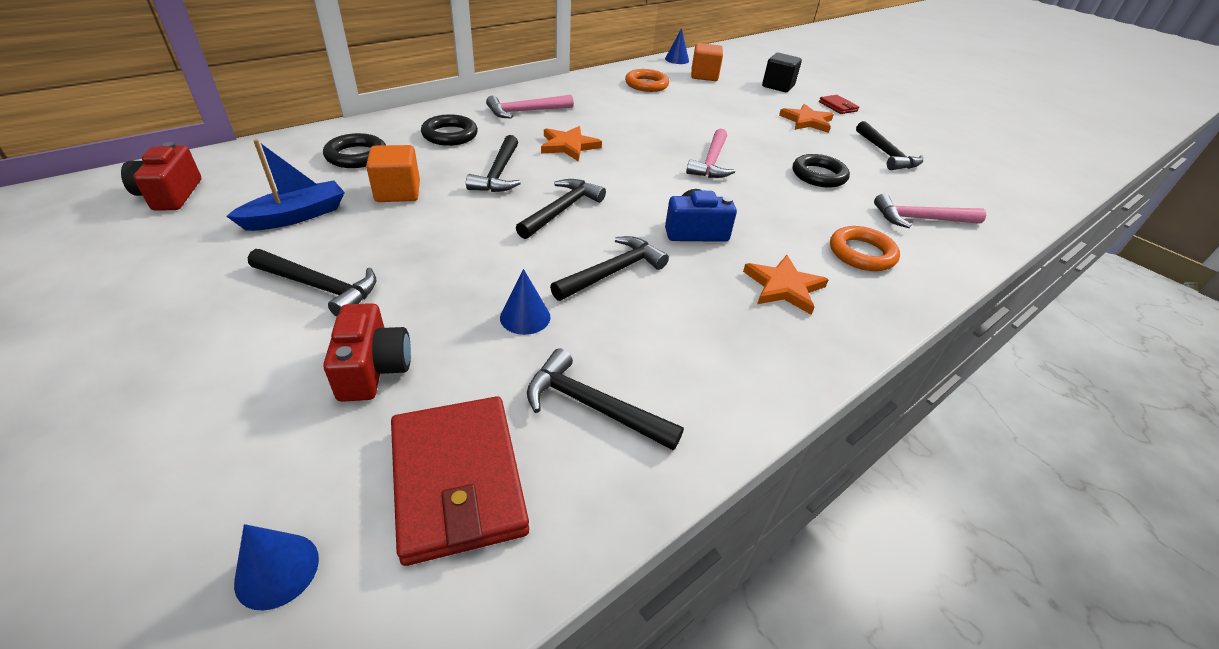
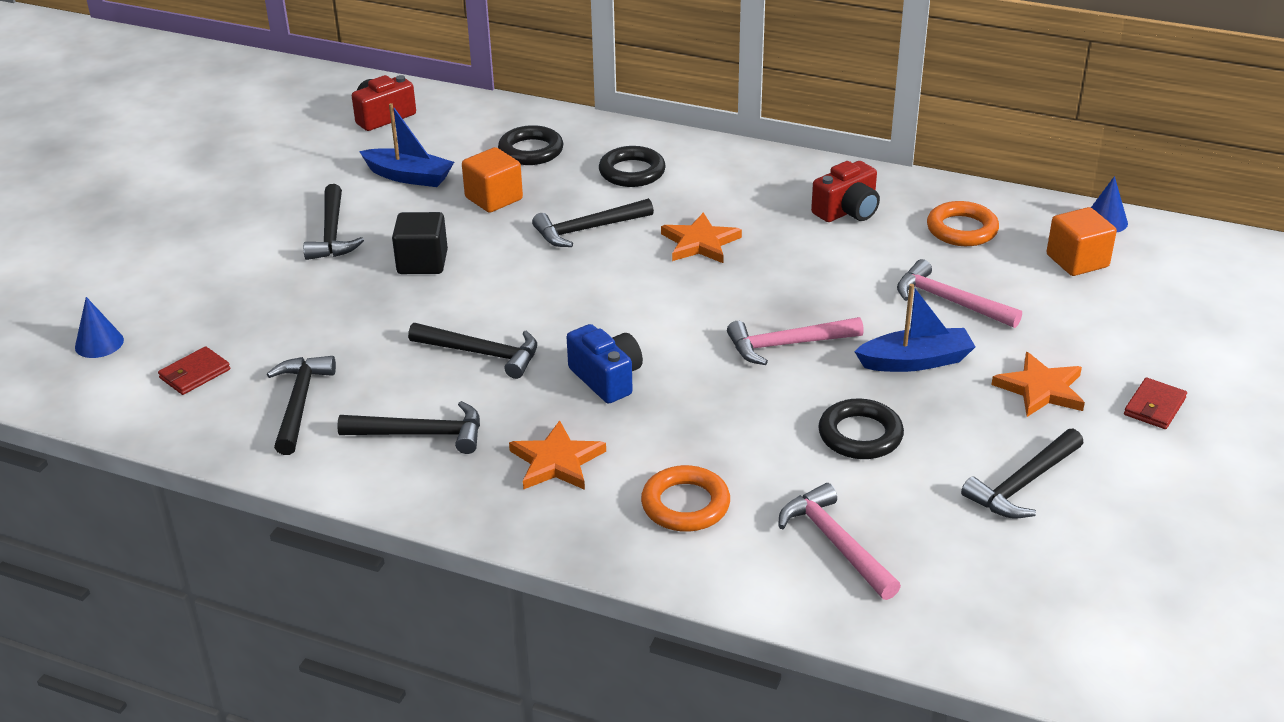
camera: 65 degrees right, 5 degrees down
red camera [323,303,411,402] -> red camera moved to [811,161,880,222]
red wallet [391,396,529,566] -> red wallet [158,346,230,395], size x0.50
pink hammer [486,95,574,119] -> pink hammer moved to [897,259,1022,328]
blue cone [500,269,550,335] -> none
black hammer [516,179,606,239] -> black hammer moved to [337,401,480,454]
black cube [762,53,802,92] -> black cube moved to [392,212,448,274]
none -> blue boat [854,284,975,372]

